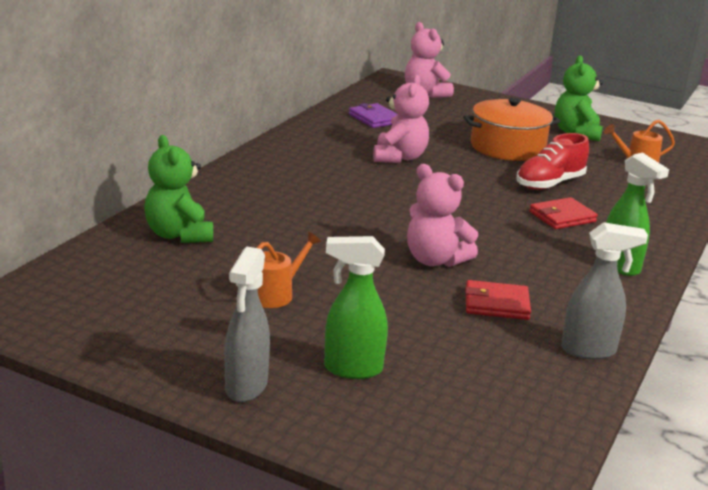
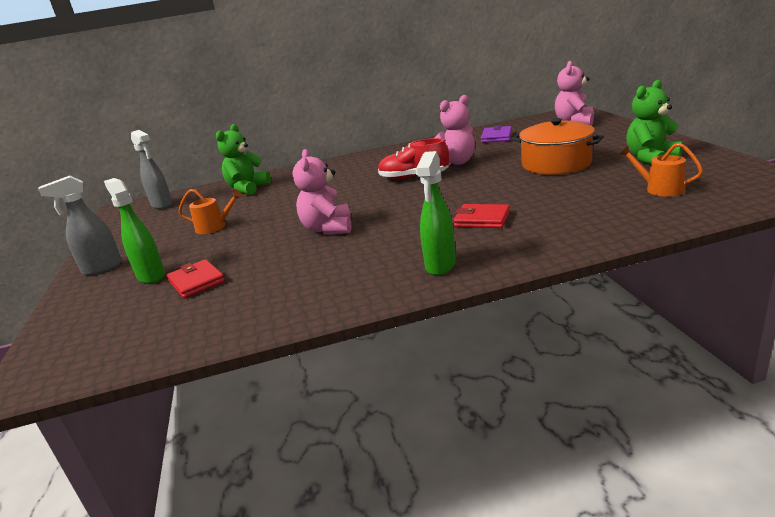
camera: 55 degrees right, 0 degrees up
red wallet [465,280,531,320] -> red wallet moved to [167,259,225,298]
red shoe [516,133,589,190] -> red shoe moved to [378,138,449,180]
grey spray bottle [561,222,648,360] -> grey spray bottle moved to [131,130,173,209]

